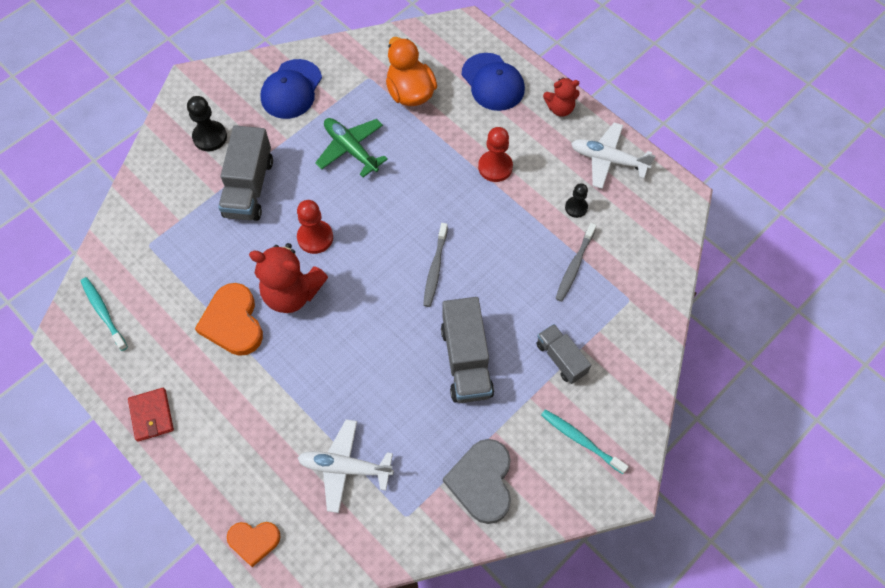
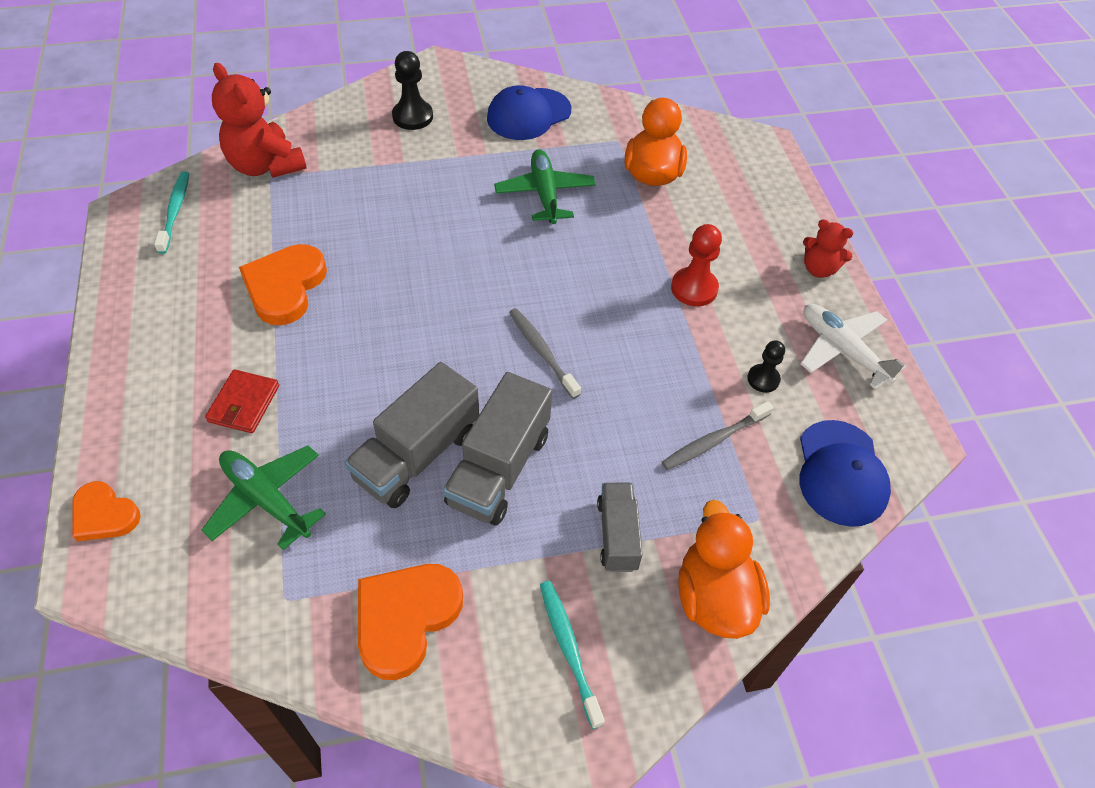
camera: 30 degrees right, 10 degrees down
red wallet [128,388,174,442] -> red wallet moved to [205,369,279,433]
grey truck [218,125,273,221] -> grey truck moved to [345,362,479,508]
red teddy bear [249,243,328,313] -> red teddy bear moved to [212,63,307,178]
red pawn [297,200,333,254] -> none
white plane [298,419,394,513] -> green plane [201,445,326,550]
grey toothbrush [423,223,448,307] -> grey toothbrush turned 105 degrees clockwise [509,308,581,399]
grey heart [443,439,511,524] -> orange heart [358,564,463,680]
blue cap [462,53,525,111] -> blue cap moved to [799,420,891,527]
none -> orange duck [678,500,770,639]

